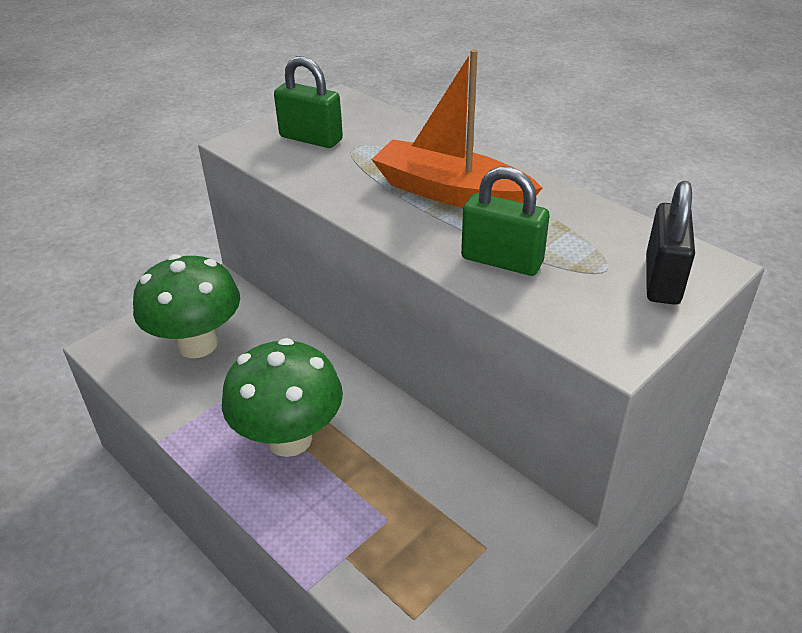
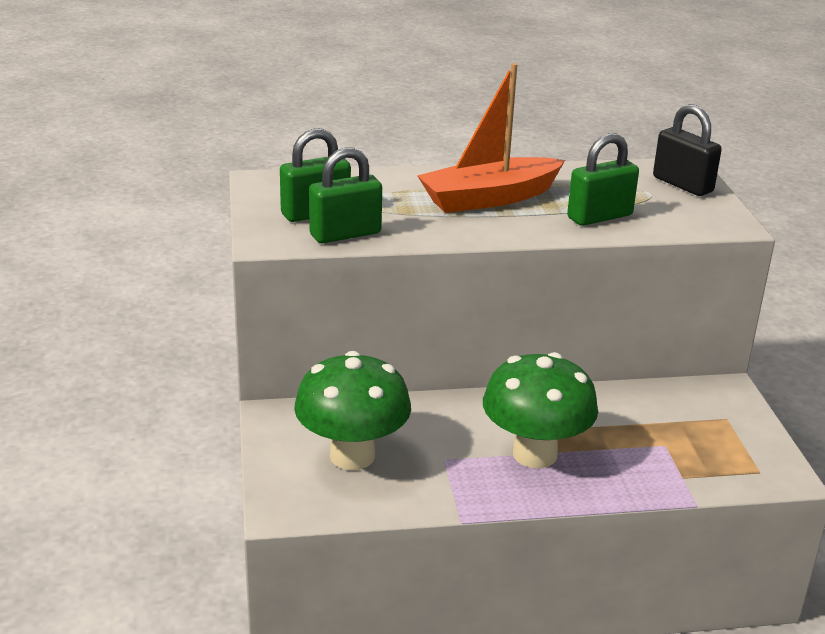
camera: 55 degrees left, 10 degrees down
none -> green padlock [309,147,382,243]

